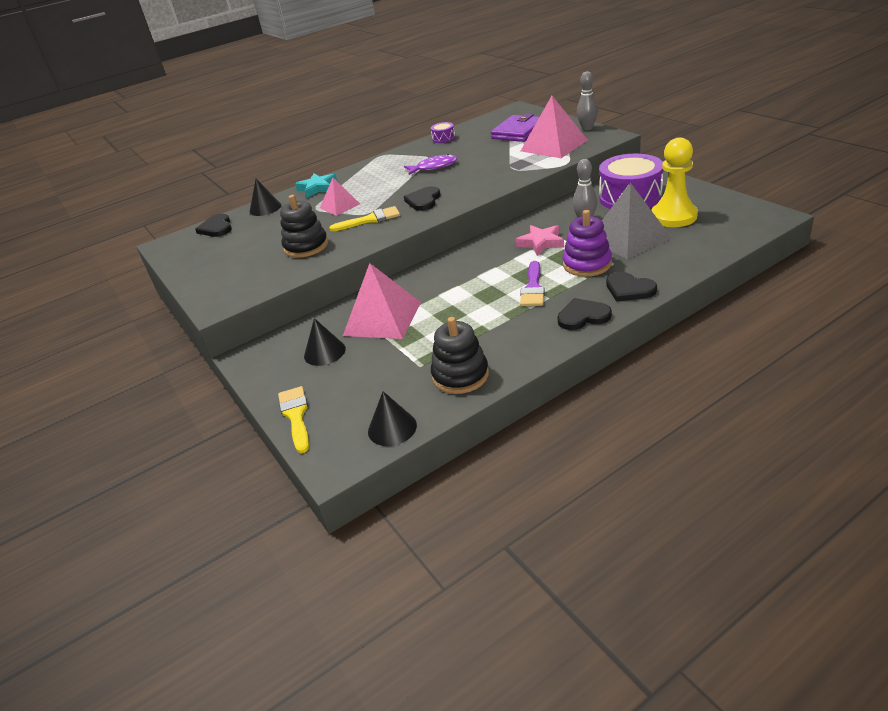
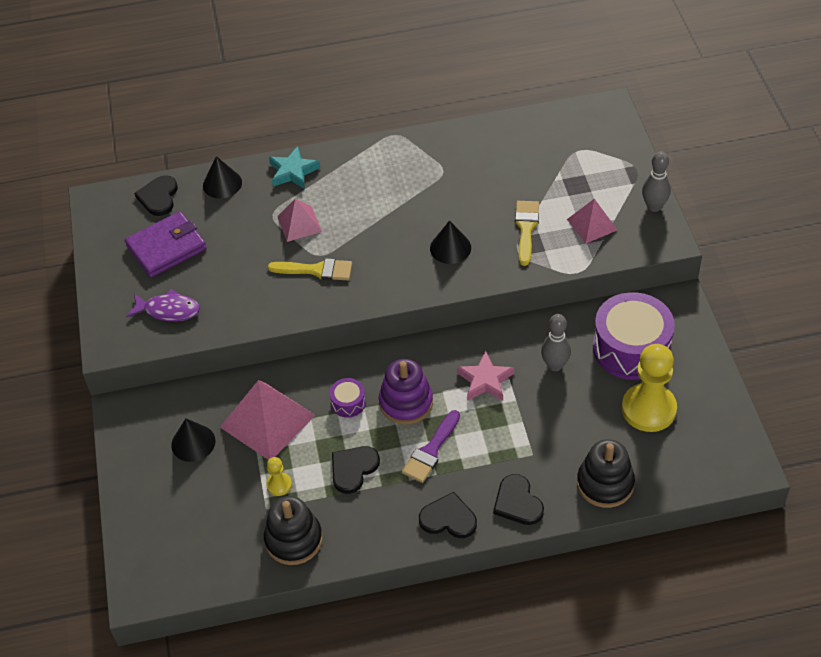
camera: 20 degrees right, 15 degrees up
yellow brush [278,386,309,453] -> yellow brush moved to [515,201,539,266]
black stacking toy [280,195,328,258] -> black stacking toy moved to [577,439,635,508]
black cone [368,391,417,446] -> black cone moved to [430,220,471,264]
purple fish [404,154,457,175] -> purple fish moved to [126,289,200,321]
black heart [404,186,441,211] -> black heart moved to [332,446,380,494]
purple drum [431,122,455,143] -> purple drum moved to [330,378,366,418]
purple wallet [491,114,539,142] -> purple wallet moved to [125,211,207,277]
pink pyramid [521,96,588,158] -> pink pyramid [567,199,617,243], size x0.58
purple stacking toy [563,210,612,277] -> purple stacking toy moved to [379,359,433,425]
grey pyramid [602,183,672,260] -> none
none -> yellow pawn [266,457,292,496]

